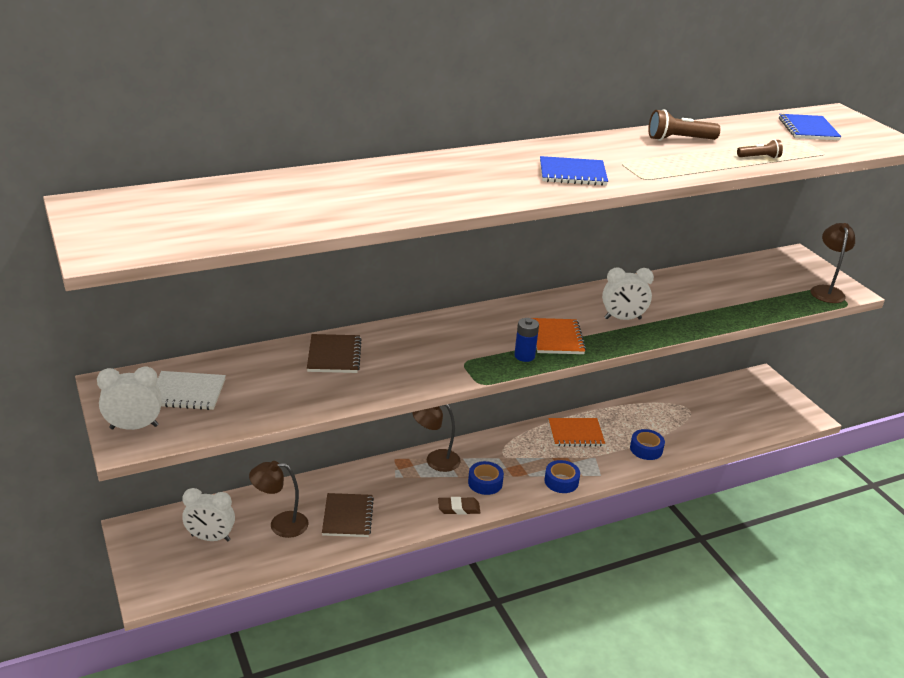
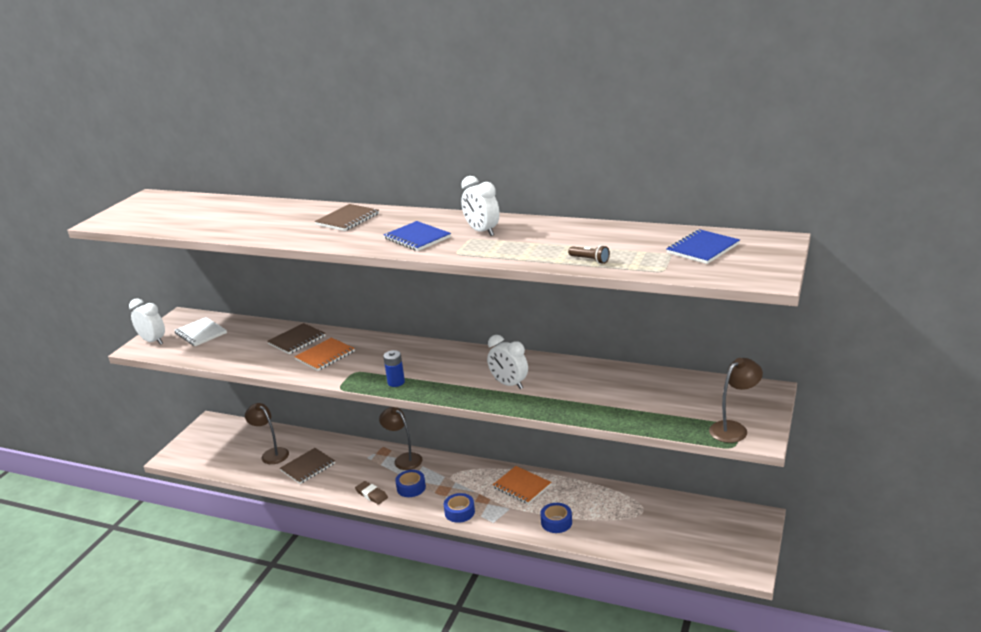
camera: 50 degrees right, 5 degrees down
white clock [182,488,235,541] -> white clock moved to [461,176,500,236]
orange notebook [532,318,586,354] -> orange notebook moved to [294,338,355,371]
brown flashlight [648,109,720,141] -> none
none -> brown notebook [315,204,379,231]

